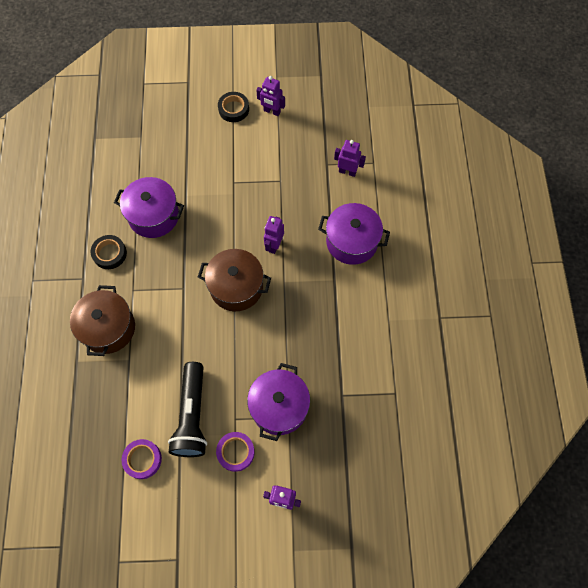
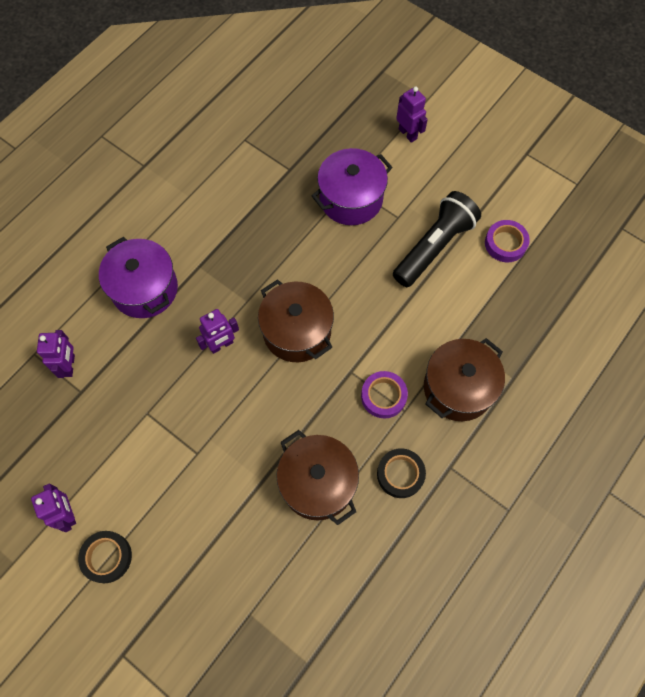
camera: 140 degrees left, 0 degrees up
purple pot [114,177,184,238] -> brown pot [276,430,359,525]
purple tape [216,432,255,472] -> purple tape moved to [361,371,408,418]
purple robot [334,140,366,177] -> purple robot turned 150 degrees counterclockwise [37,330,75,378]

